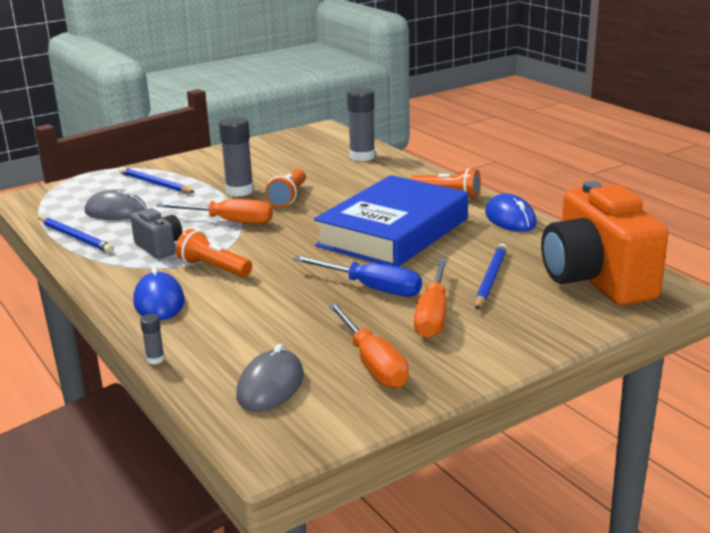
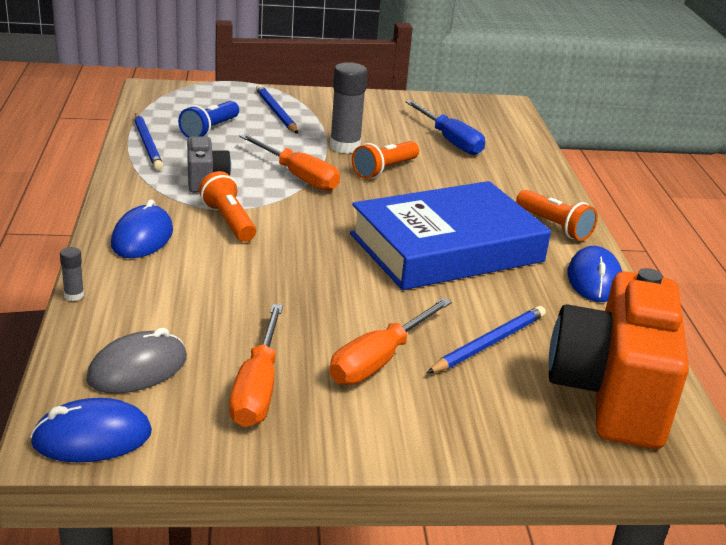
camera: 25 degrees right, 5 degrees up
grey mouse [84,190,147,220] -> blue flashlight [178,101,239,138]
blue screwdriver [293,256,422,297] -> blue screwdriver moved to [406,100,485,155]
grey glue stick [347,87,375,161] -> none
none -> blue mouse [30,398,152,462]

